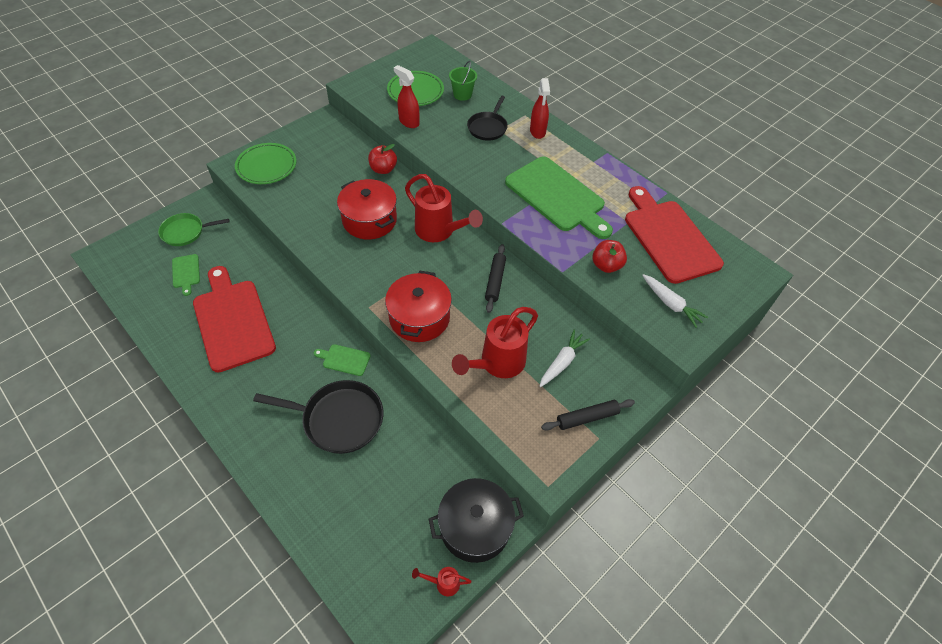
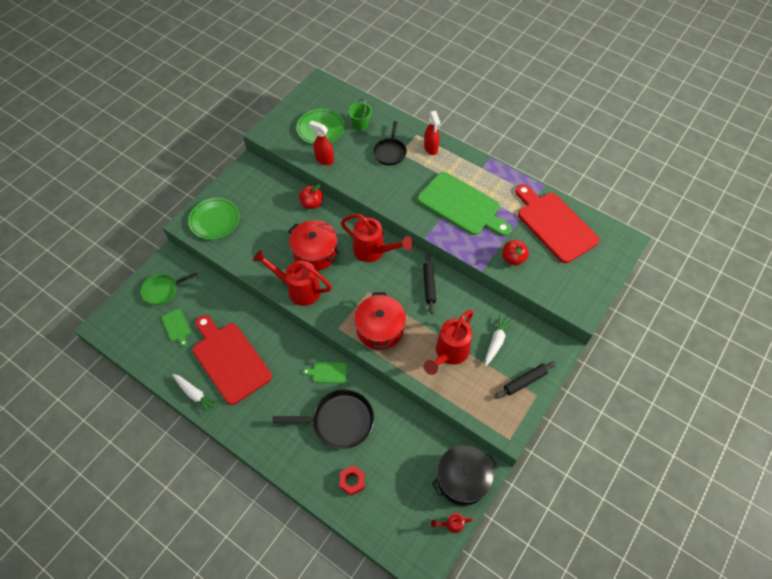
camera: 10 degrees left, 5 degrees up
white carrot [642,274,708,328] -> white carrot moved to [172,374,220,414]
none -> red watering can [253,250,332,306]
none -> red nut [339,466,365,496]

